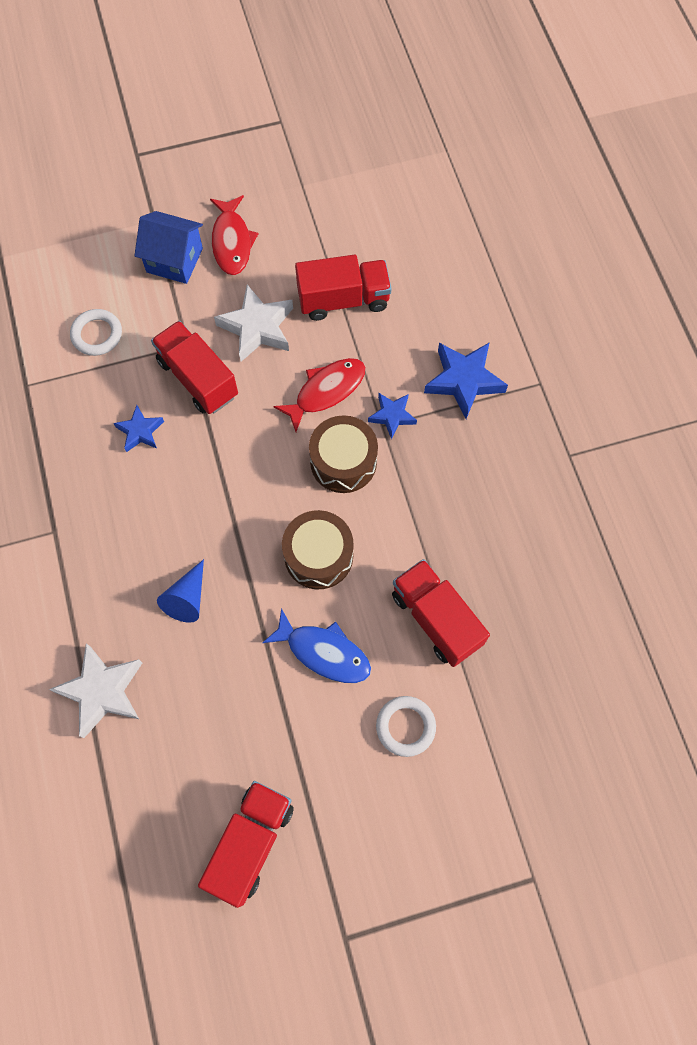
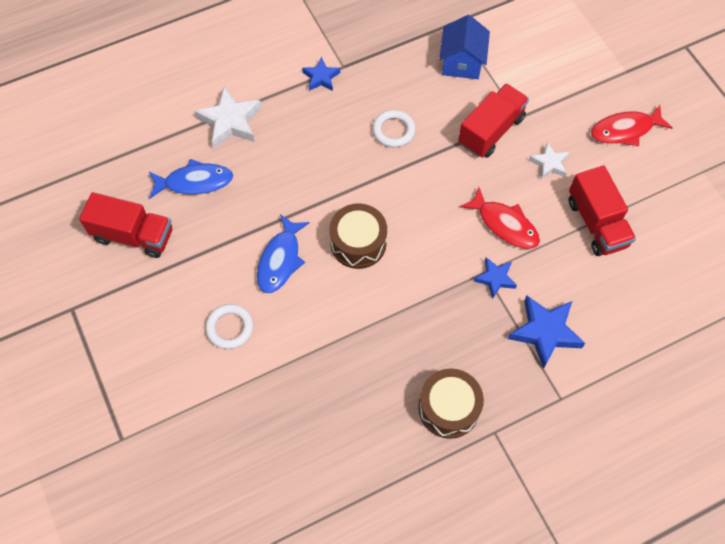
camera: 80 degrees right, 5 degrees down
white ring [70,309,122,356] -> white ring moved to [372,110,416,148]
blue star [113,405,164,452] -> blue star moved to [302,57,340,91]
blue house [134,211,203,284] -> blue house moved to [439,15,490,79]
blue cone [157,559,204,623] -> none
white star [214,285,293,362] -> white star [529,142,569,179], size x0.59
brown drum [309,415,378,493] -> brown drum moved to [418,369,484,439]
red truck [392,559,490,667] -> none
none -> blue fish [149,159,233,198]

